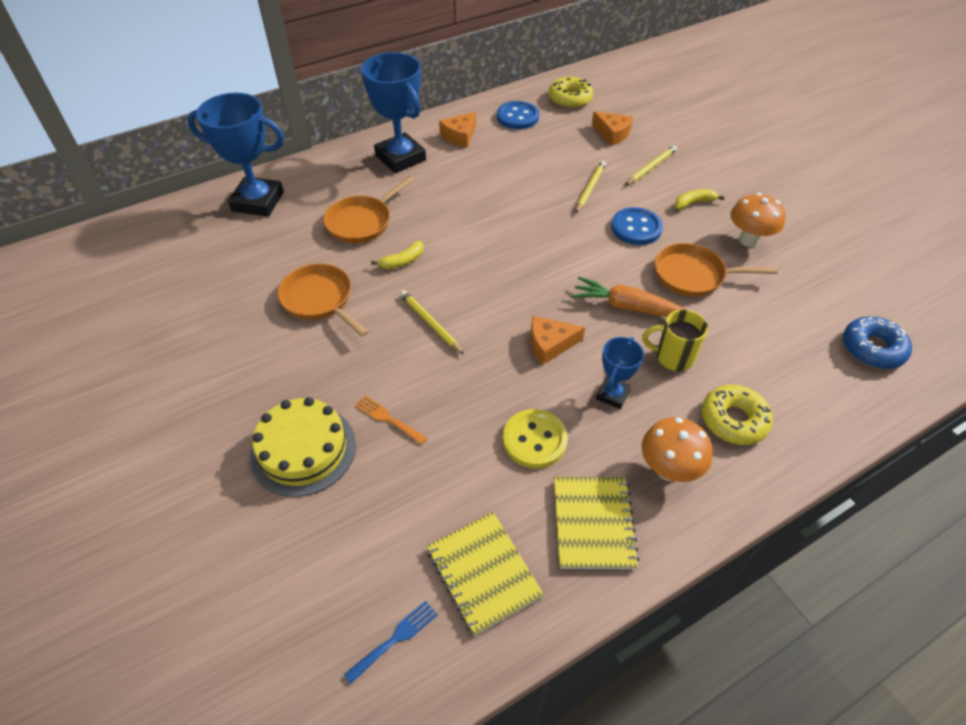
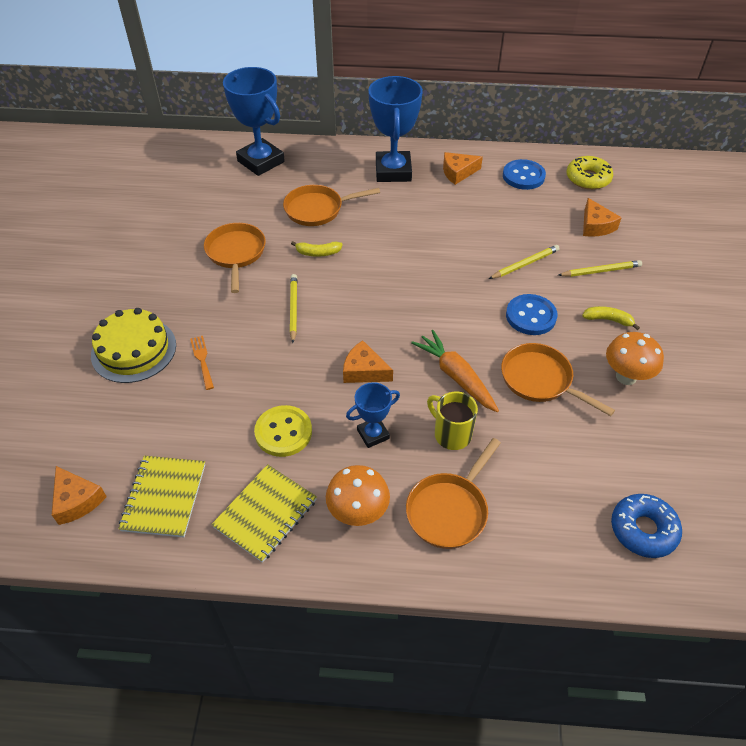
camera: 35 degrees right, 0 degrees up
blue fork [344,601,438,684] -> orange cheese [52,466,107,525]
yellow donut [702,385,773,445] -> orange pan [406,438,501,549]

